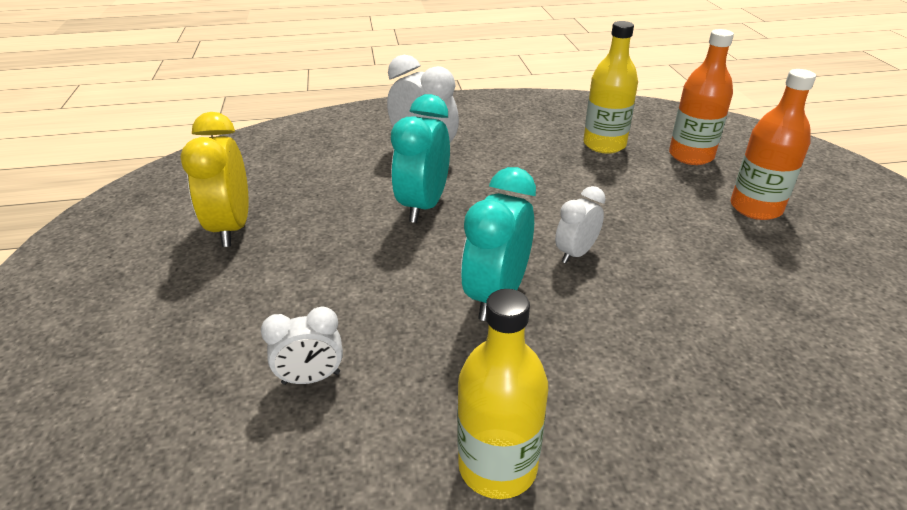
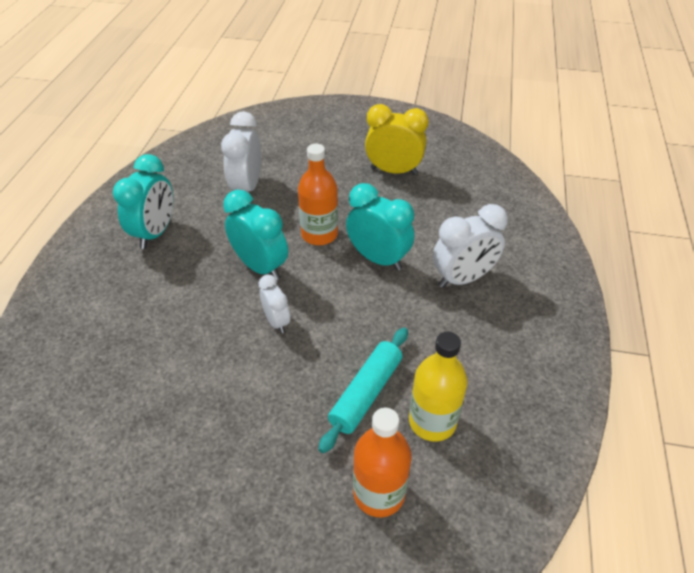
camera: 110 degrees right, 10 degrees up
white clock [261,306,343,385] -> white clock [221,111,261,191], size x1.70
yellow bottle [457,289,548,499] -> turquoise clock [113,154,173,249]
orange bottle [731,69,816,220] -> orange bottle moved to [298,144,338,245]
none -> turquoise rolling pin [318,328,408,453]

